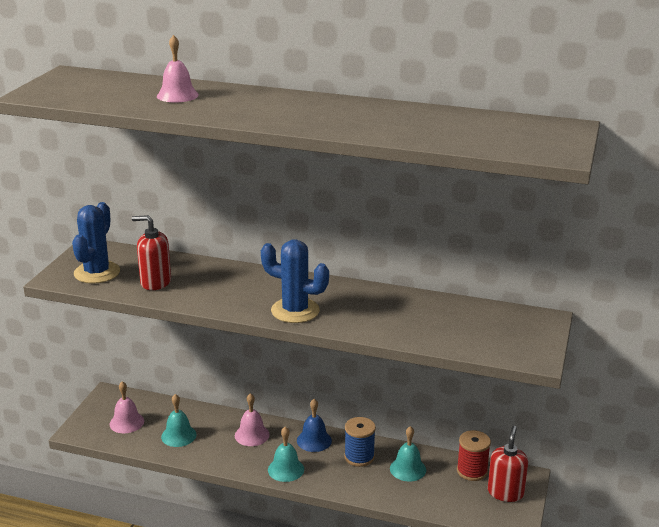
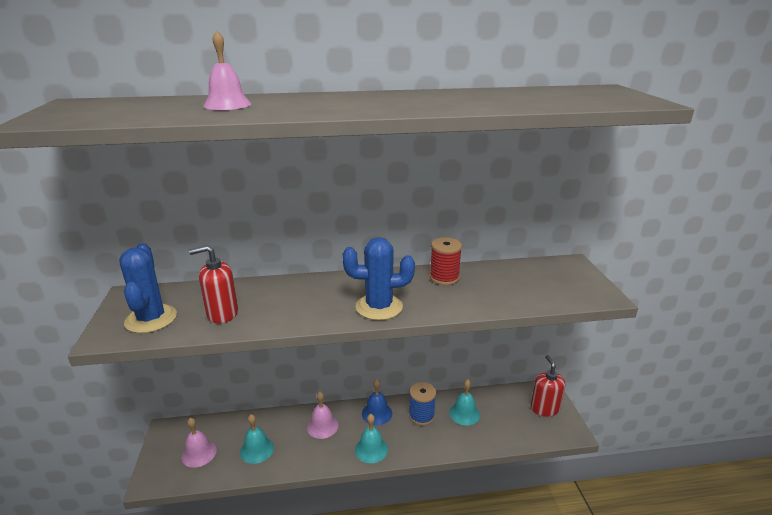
camera: 25 degrees left, 0 degrees up
red spool [457,430,491,481] -> red spool moved to [430,237,462,285]

